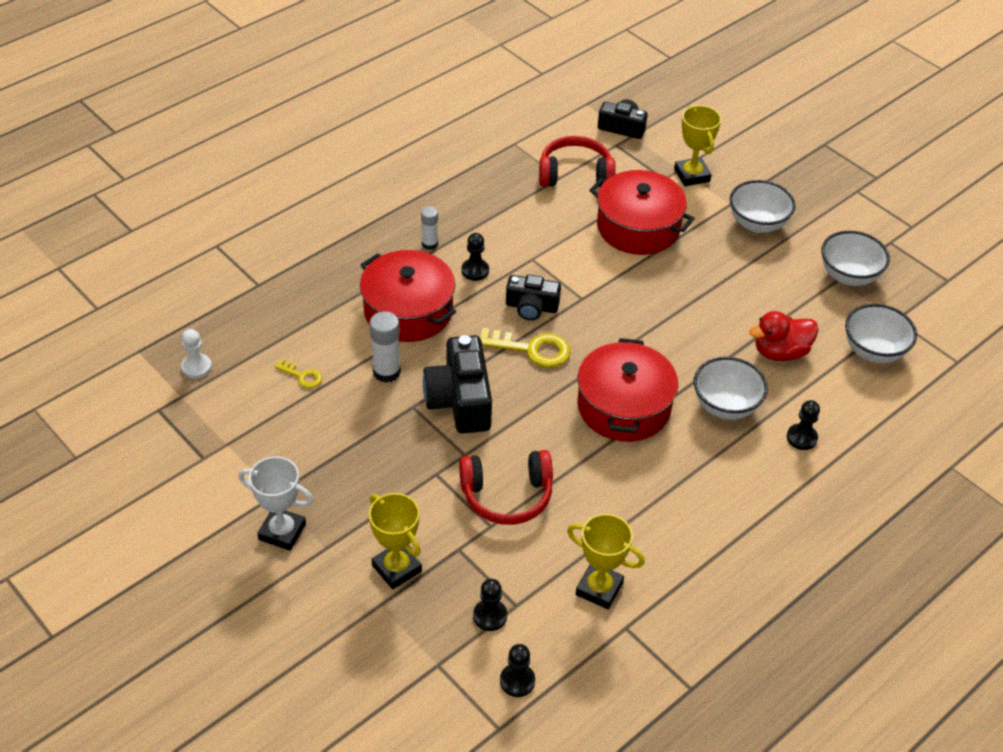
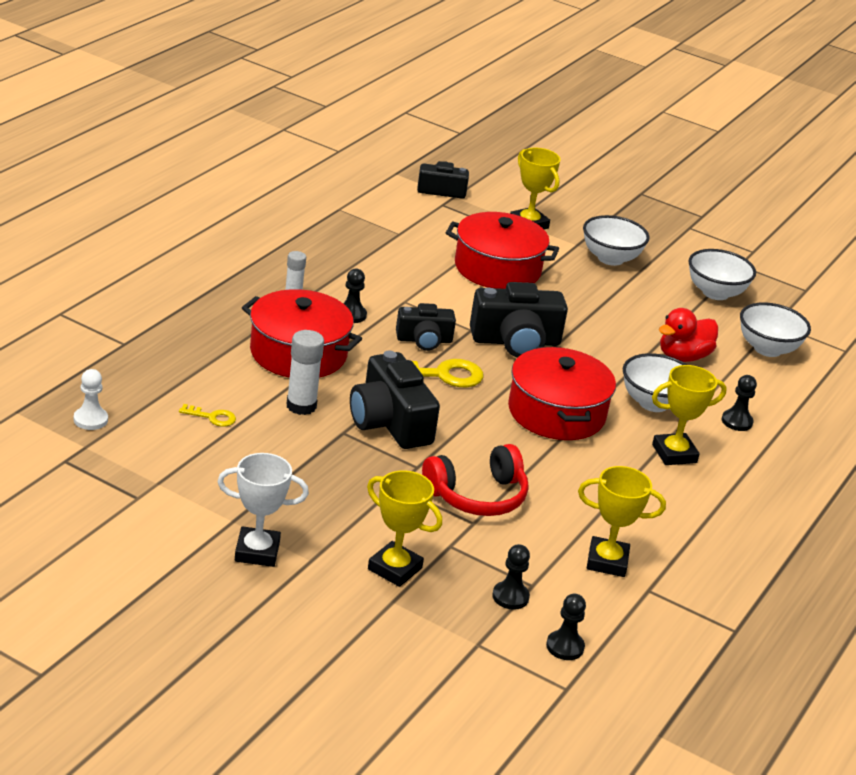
camera: 20 degrees left, 15 degrees down
red headphones [539,136,616,187] -> none
none -> black camera [470,282,568,358]
none -> yellow trophy [652,365,727,465]

